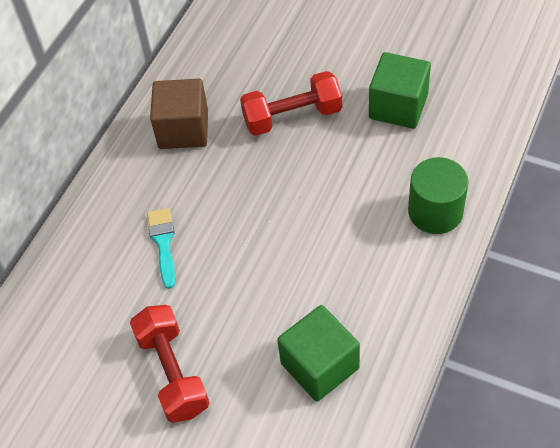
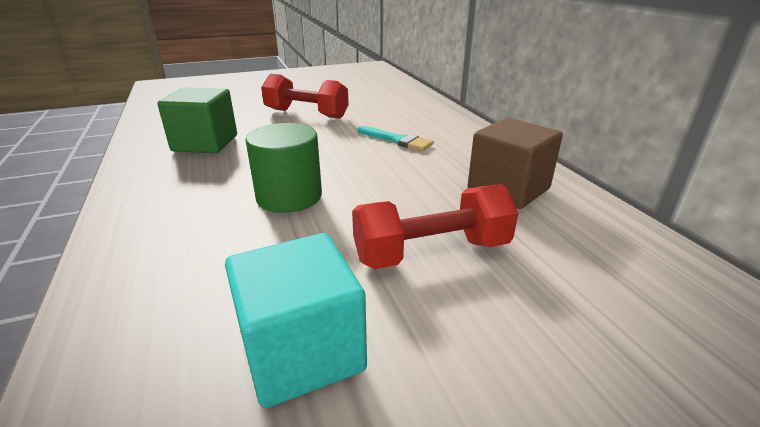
camera: 130 degrees right, 25 degrees down
red dumbbell [240,71,342,136] -> red dumbbell turned 45 degrees clockwise [352,184,518,269]
green cube [369,52,431,129] -> turquoise cube [225,233,367,408]
green cylinder [408,157,469,234] -> green cylinder moved to [245,123,322,213]

